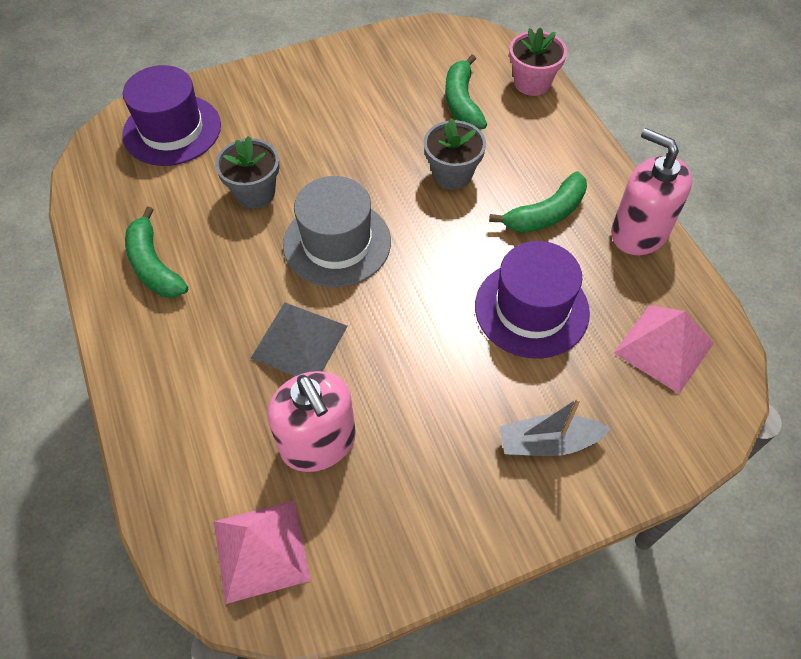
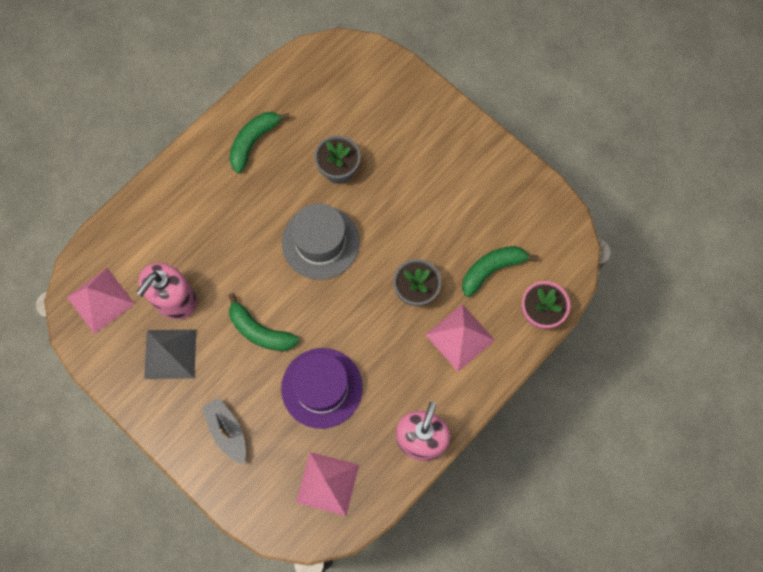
camera: 65 degrees right, 15 degrees up
purple hat [122,65,221,166] -> none
grey pyramid [251,302,348,376] -> grey pyramid moved to [144,330,196,379]
green banana [489,172,587,233] -> green banana moved to [229,293,299,351]
none -> pink pyramid [425,304,495,372]

